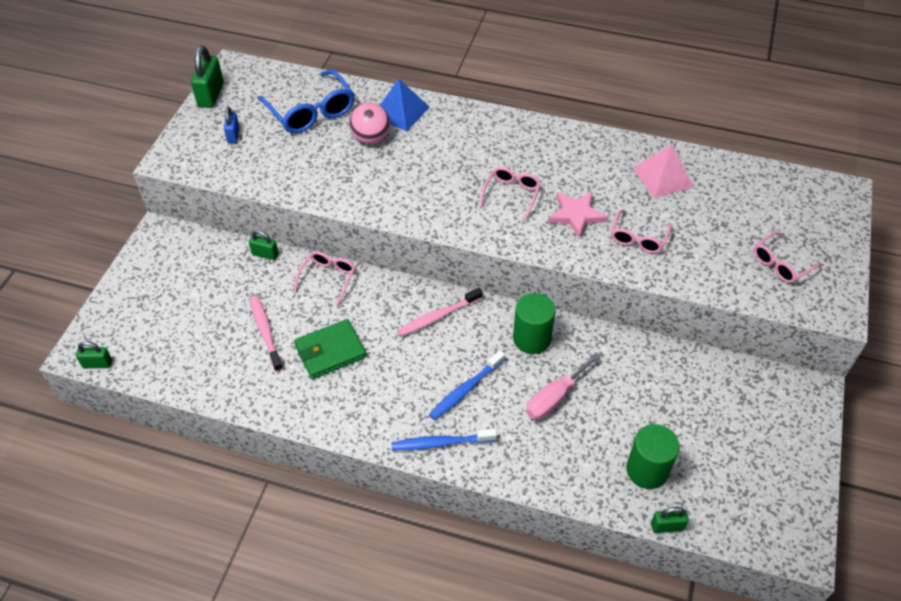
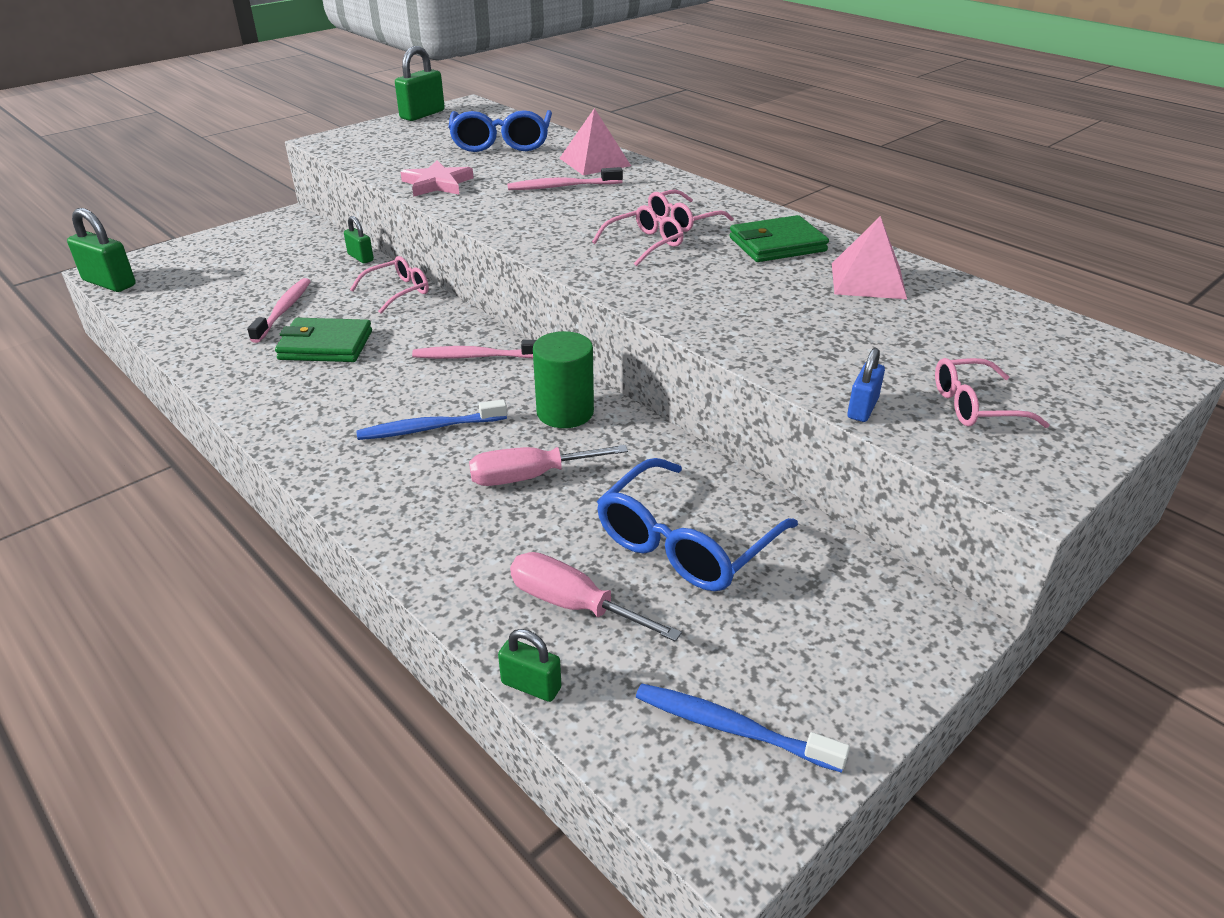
camera: 30 degrees right, 15 degrees down
green padlock [76,341,112,368] -> green padlock [67,208,136,292], size x1.71
blue padlock [224,106,239,143] -> blue padlock moved to [847,348,885,422]
pink ball [349,103,390,144] -> none
blue pyramid [380,79,430,131] -> pink pyramid [559,108,631,175]
blue toothbrush [392,428,497,450] -> blue toothbrush moved to [636,684,850,773]
pink star [548,191,608,239] -> pink star moved to [400,160,474,197]
pink glasses [611,209,672,253] -> pink glasses moved to [648,190,734,232]
green cylinder [626,424,680,489] -> pink screwdriver [510,552,682,642]
none -> pink toothbrush [507,167,623,190]
none -> blue glasses [597,458,798,591]
none -> green wallet [729,215,829,262]

